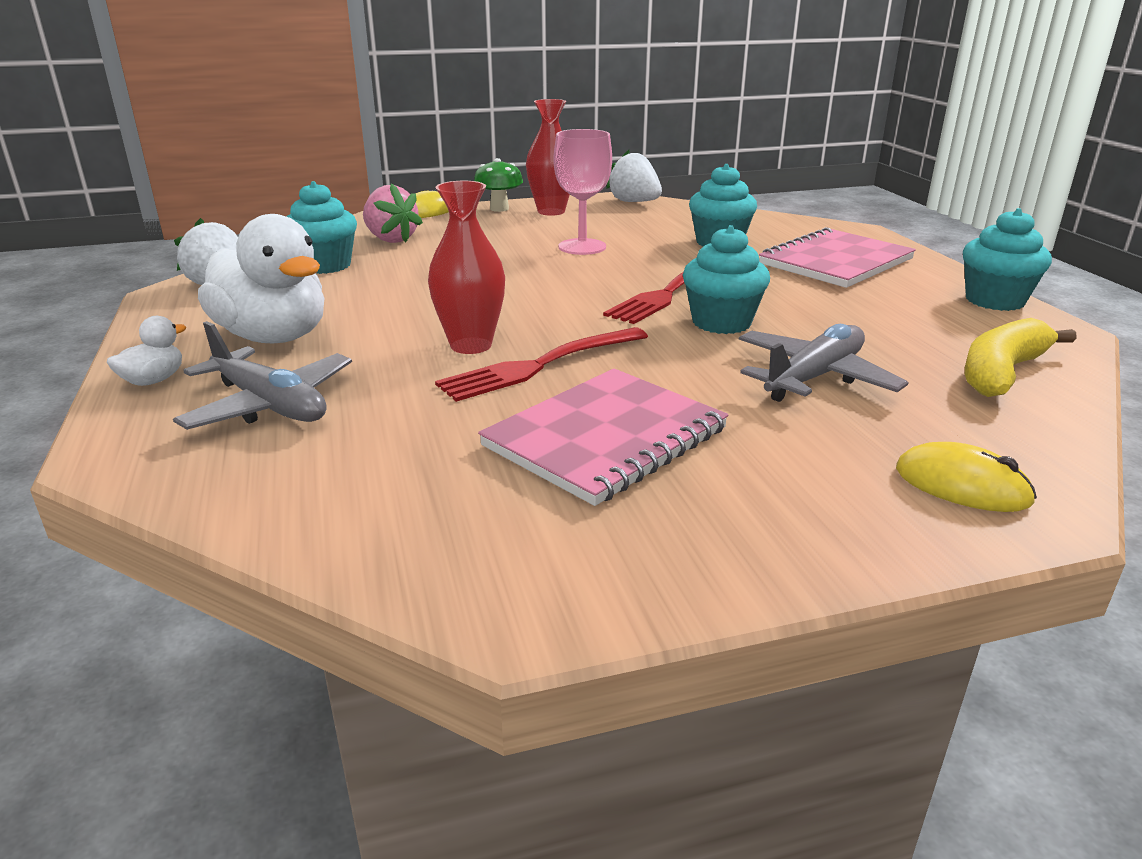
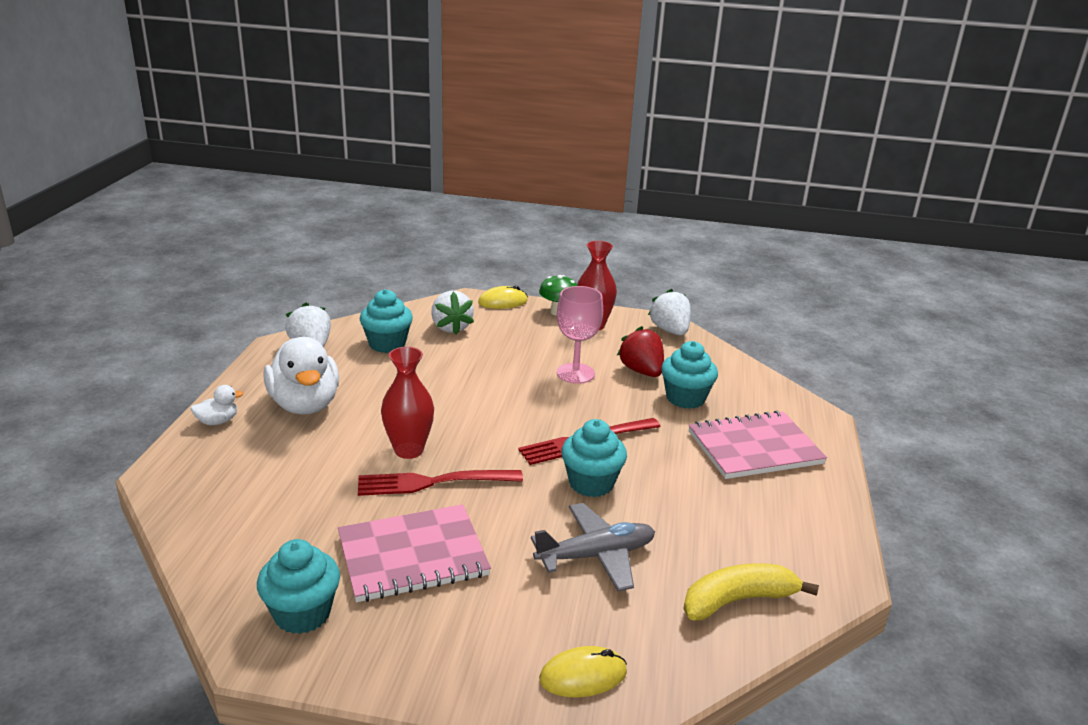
camera: 25 degrees right, 0 degrees up
grey plane [173,321,352,430] -> none
pink strawberry [363,183,423,243] -> white strawberry [431,291,474,335]
yellow mouse [896,442,1037,512] -> yellow mouse turned 75 degrees counterclockwise [539,646,627,697]
turquoise cupcake [963,208,1052,311] -> turquoise cupcake moved to [257,539,340,634]
none -> red strawberry [617,326,664,377]

